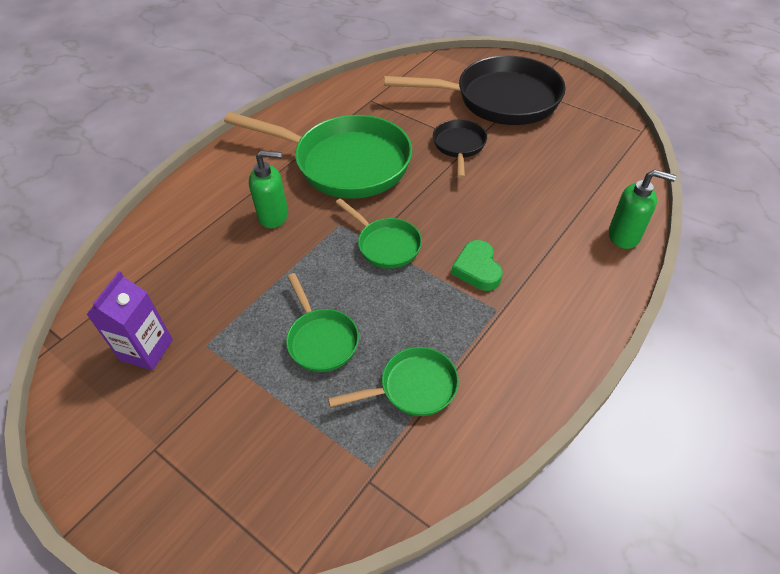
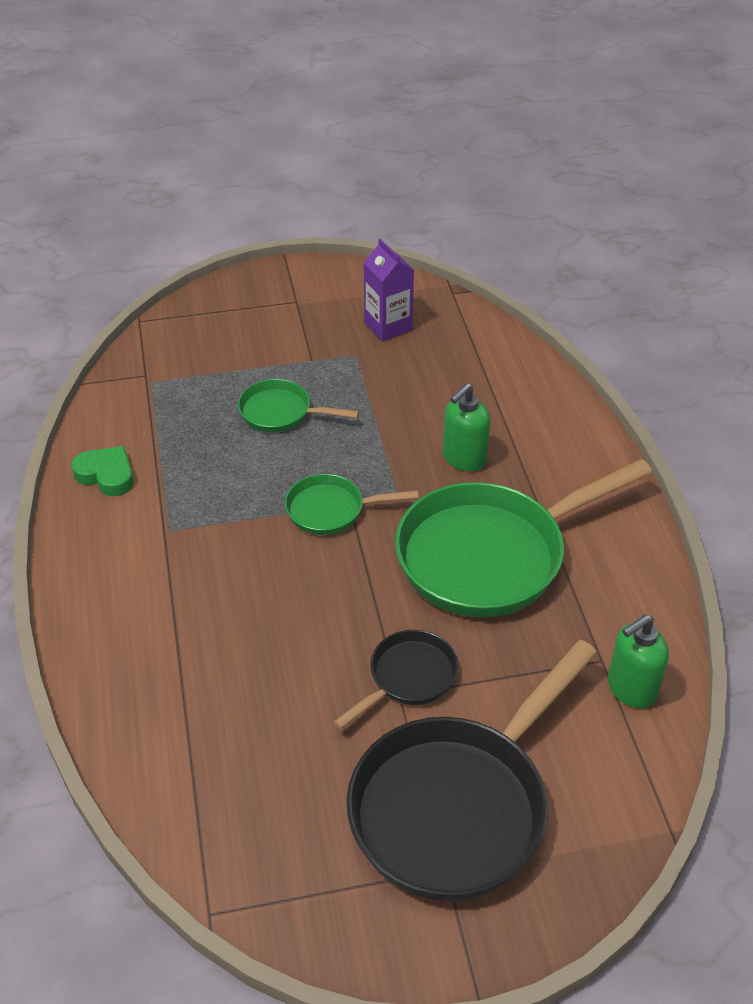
camera: 130 degrees right, 5 degrees down
green pan [328,347,459,416] -> none
black pan [433,119,487,179] -> black pan turned 90 degrees counterclockwise [334,630,458,729]
green heart [451,240,503,291] -> green heart moved to [71,446,134,496]
green soap dispenser [609,170,676,249] -> green soap dispenser moved to [608,614,669,708]

